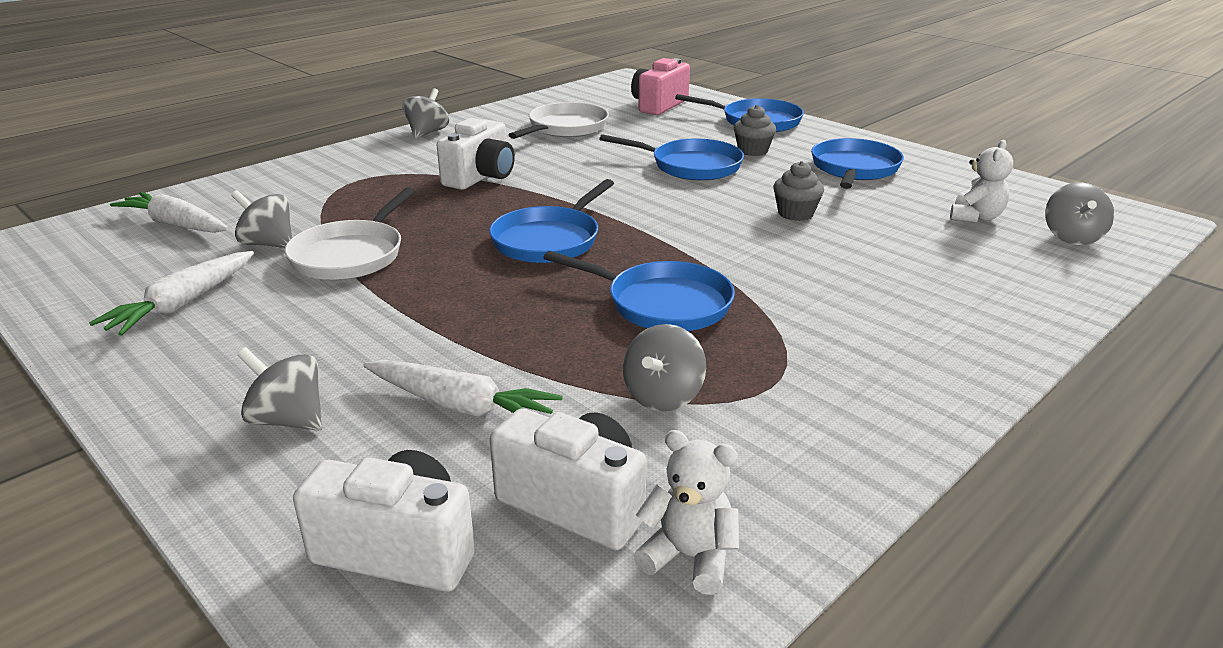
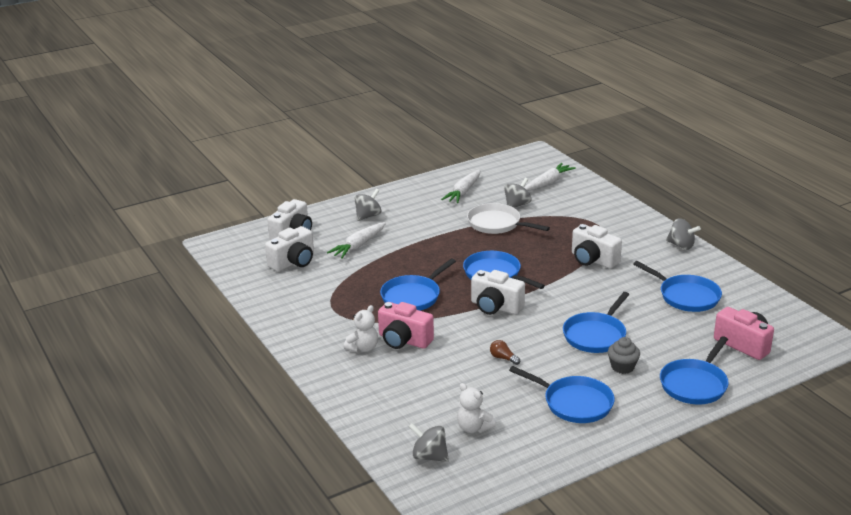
camera: 105 degrees right, 0 degrees up
white carrot [89,251,254,336] -> white carrot turned 105 degrees counterclockwise [441,170,480,203]
white pan [509,102,609,139] -> blue pan [633,261,722,312]
grey spinning top [623,324,706,411] -> none
white teddy bear [634,430,739,595] -> white teddy bear moved to [344,305,378,353]
grey cupcake [773,161,824,221] -> brown light bulb [490,340,520,365]
none -> pink camera [378,302,434,349]
none -> white camera [471,270,525,315]

